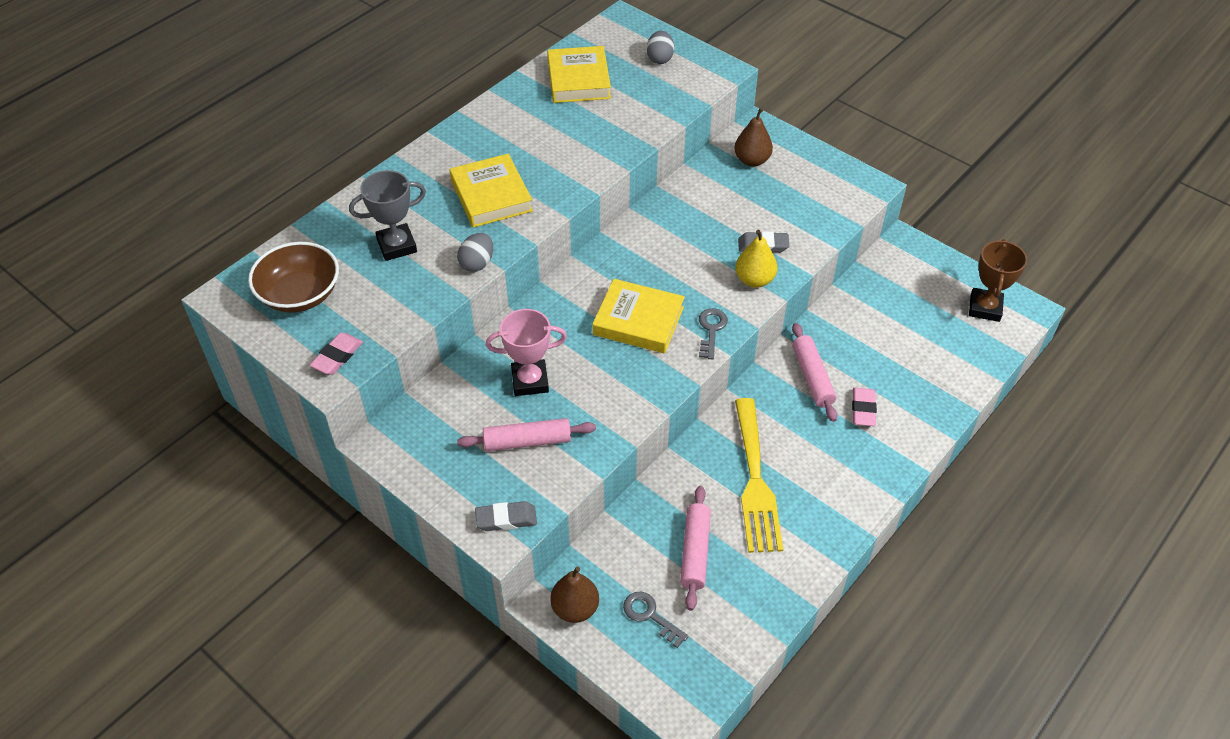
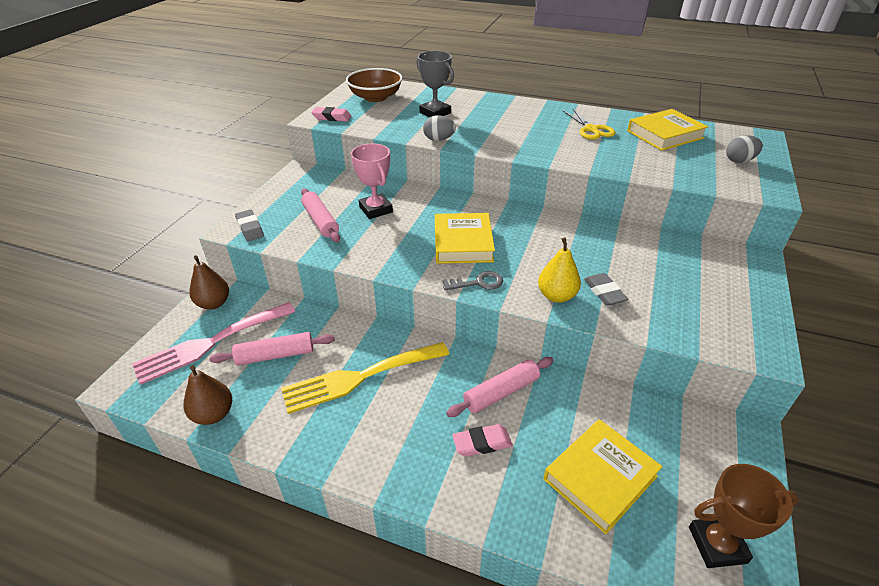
camera: 70 degrees right, 10 degrees down
yellow book [450,154,533,228] -> yellow book moved to [544,419,662,534]
grey key [623,592,689,648] -> pink fork [132,302,295,385]
brown pear [734,108,773,167] -> brown pear moved to [184,365,232,425]
none -> yellow scissors [563,108,616,140]

